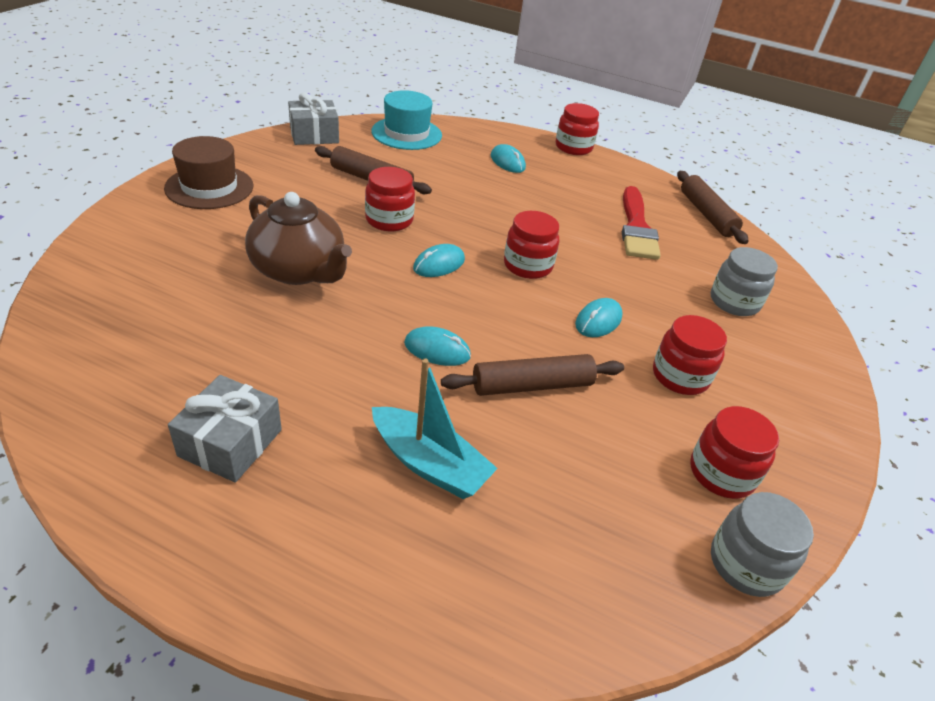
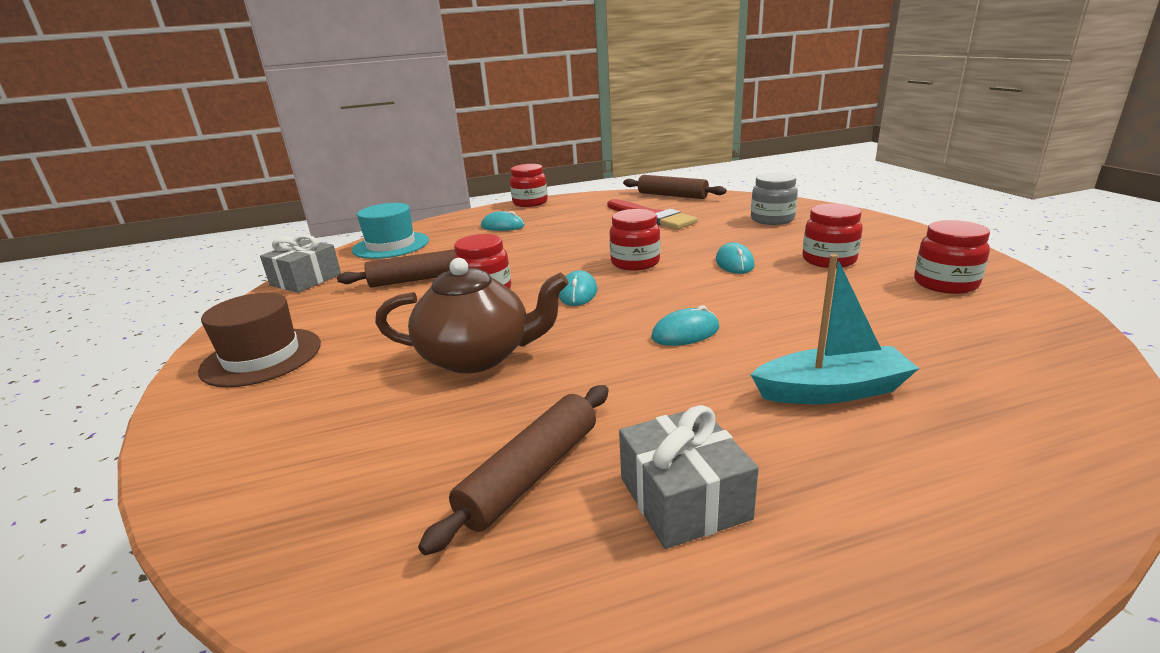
camera: 35 degrees left, 15 degrees down
brown rolling pin [441,354,624,396] -> brown rolling pin moved to [418,385,609,555]
grey jar [711,492,814,597] -> none

